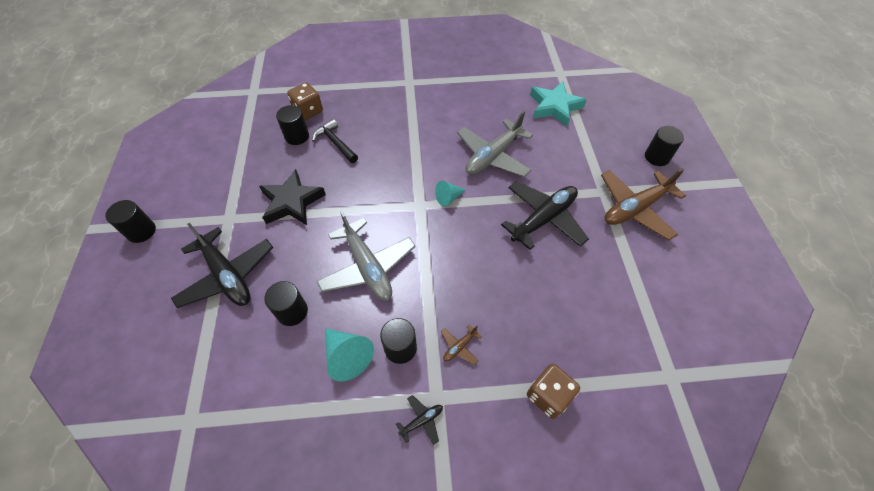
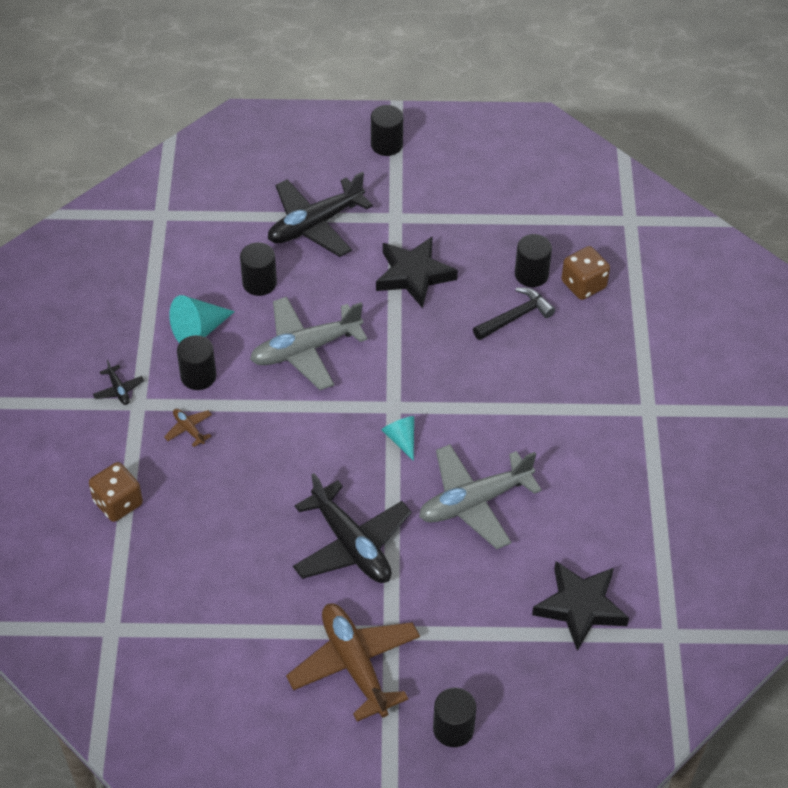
camera: 95 degrees right, 5 degrees down
grey plane [457,111,533,177] -> grey plane turned 75 degrees counterclockwise [419,444,542,549]
turquoise star [530,81,587,126] -> black star [532,561,629,651]

